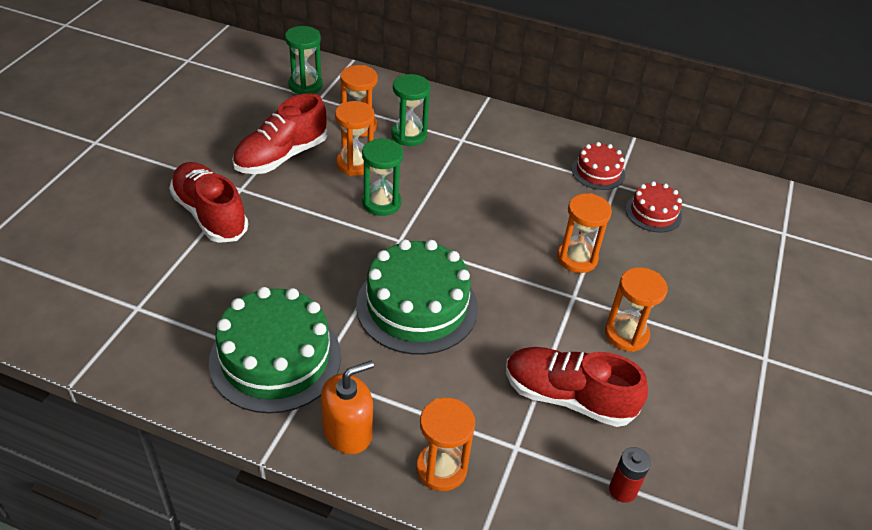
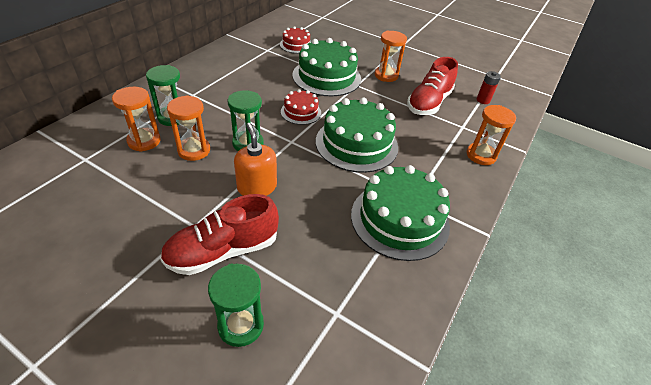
camera: 80 degrees left, 0 degrees up
red shoe [232,93,327,174] -> none
green hourglass [285,26,323,94] -> green hourglass moved to [208,264,264,347]
orange soap dispenser [321,361,374,454] -> orange soap dispenser moved to [234,123,277,196]
orange hourglass [557,193,612,273] -> green cake [292,38,361,96]
red cake [572,142,625,190] -> red cake moved to [281,89,321,125]

